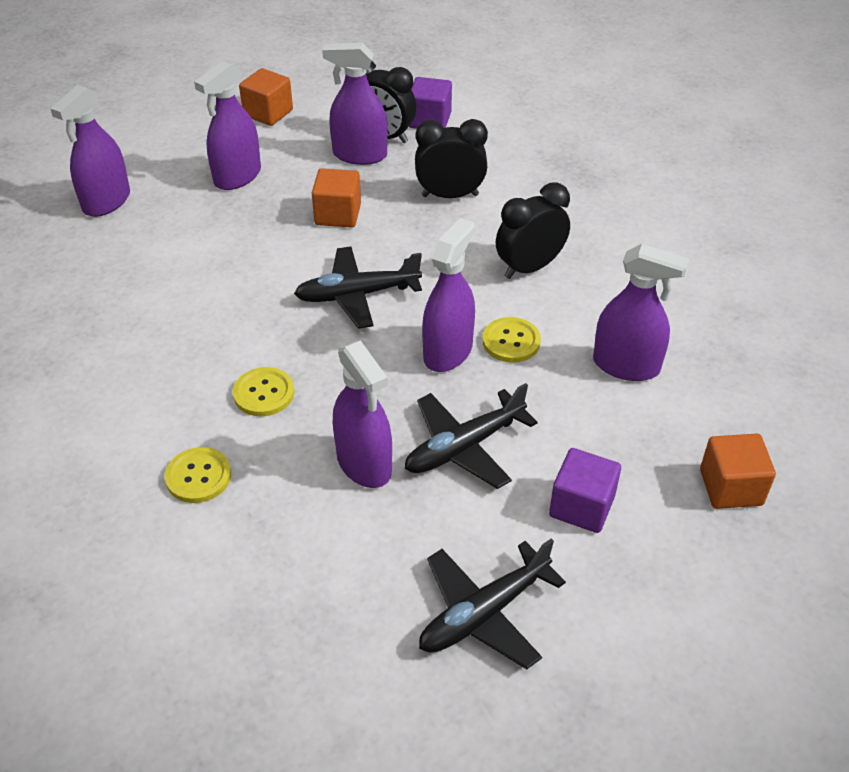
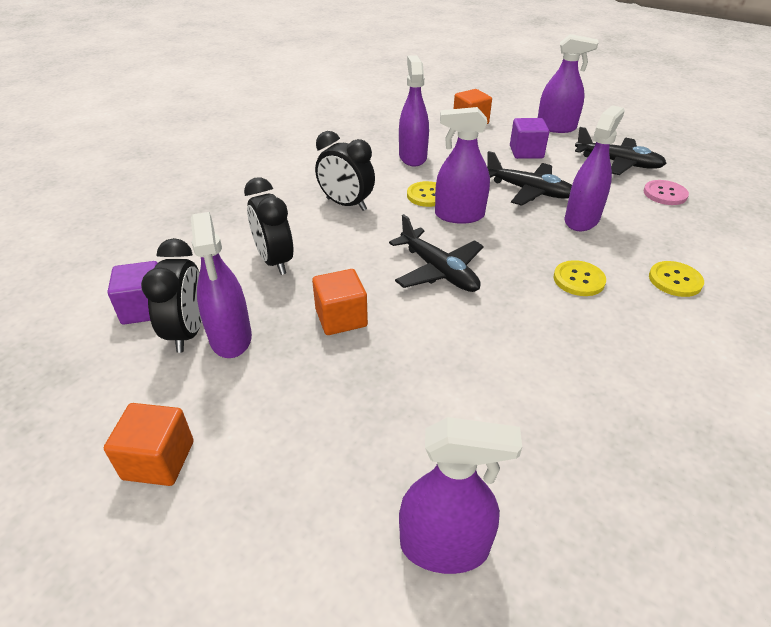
camera: 115 degrees left, 5 degrees down
purple spray bottle [194,61,261,190] -> purple spray bottle moved to [538,34,599,133]
none -> pink button [644,180,689,205]

